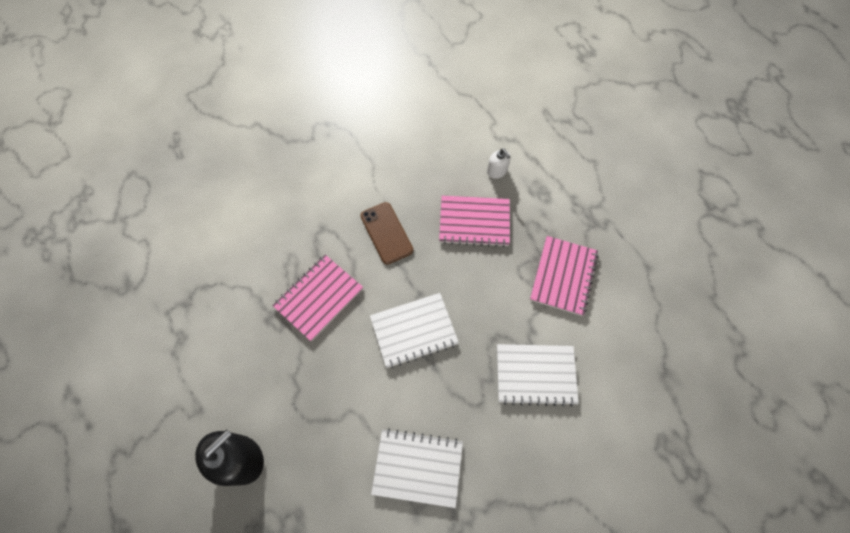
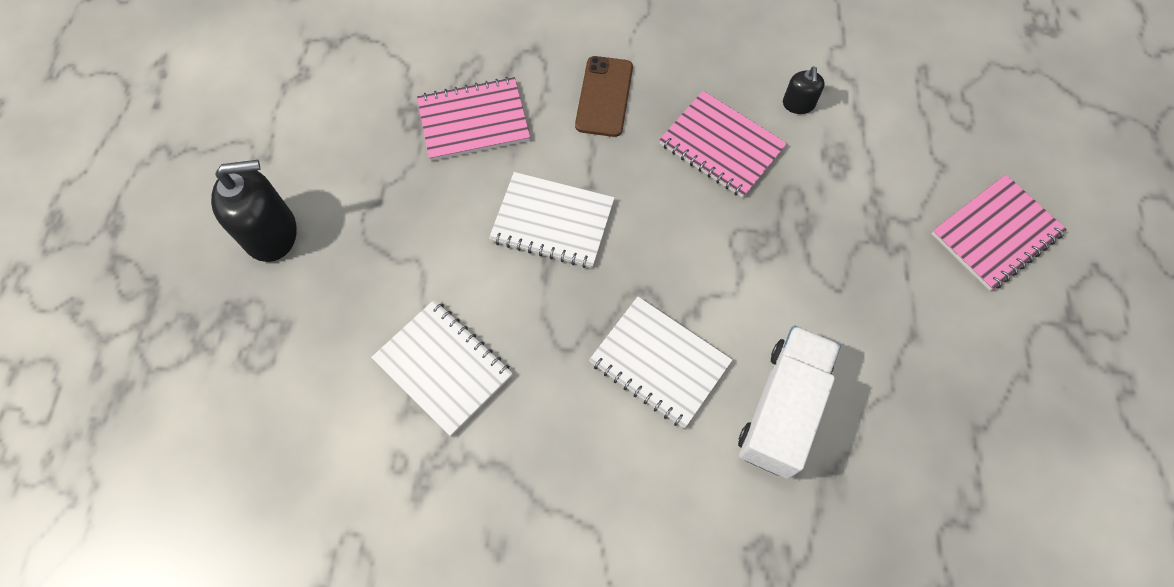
camera: 35 degrees right, 0 degrees up
white soap dispenser [487,148,511,179] -> black soap dispenser [783,66,825,114]
pink notebook [530,236,599,316] -> pink notebook moved to [931,175,1067,291]
none -> white truck [738,325,841,479]

